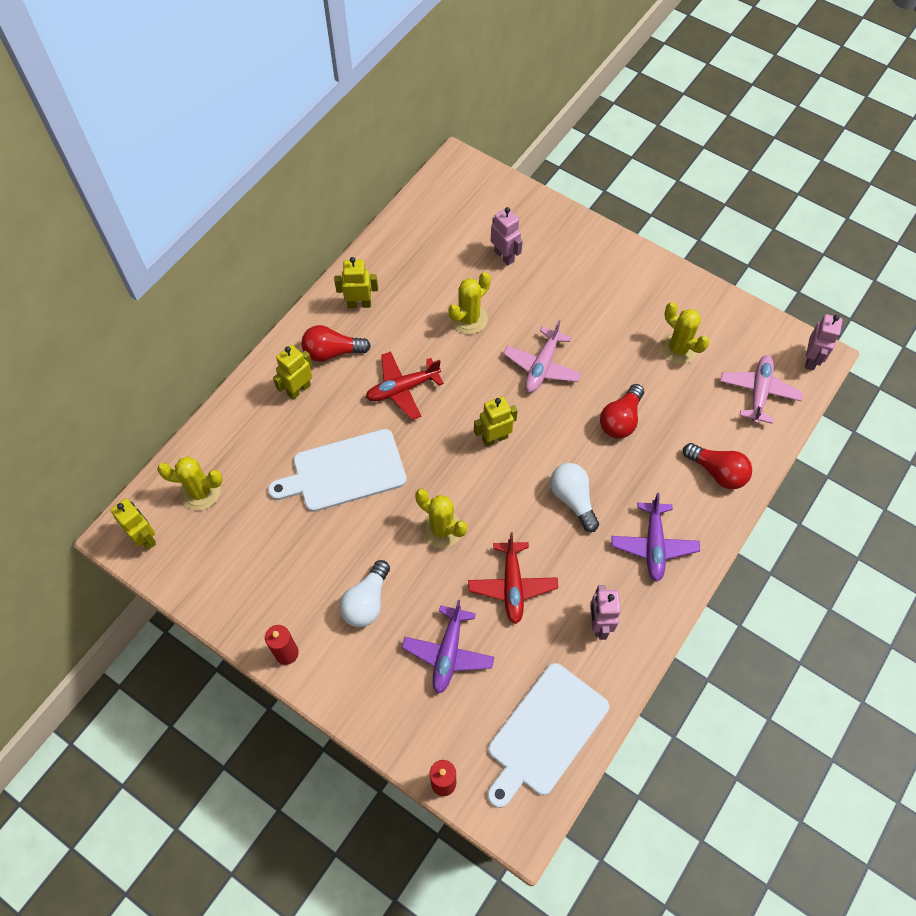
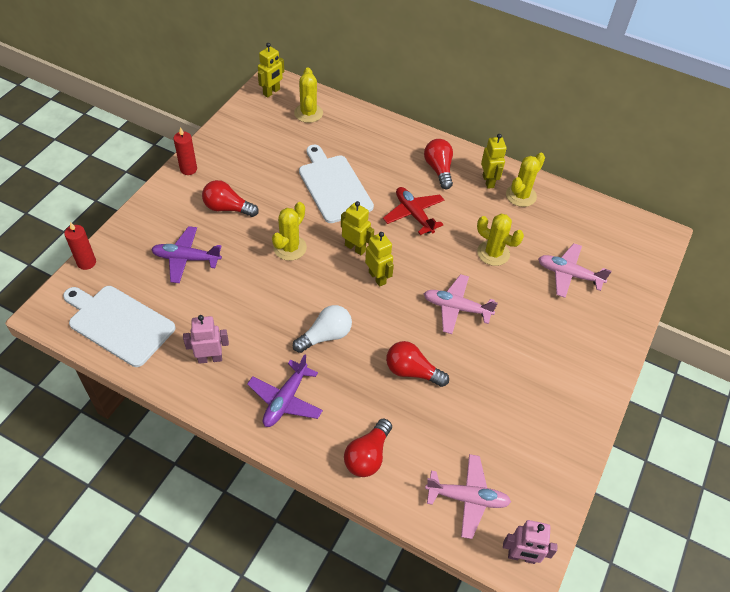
camera: 80 degrees right, 10 degrees down
yellow robot [273,345,312,400] -> yellow robot moved to [341,201,374,255]
white light bulb [339,560,390,627] -> red light bulb [202,180,259,217]
red plane [468,532,558,624] -> none
pink robot [491,207,523,265] -> pink plane [538,243,612,298]
purple plane [611,493,700,582] -> purple plane turned 60 degrees counterclockwise [247,354,323,427]
yellow cactus [660,302,710,365] -> yellow cactus moved to [506,153,545,207]

